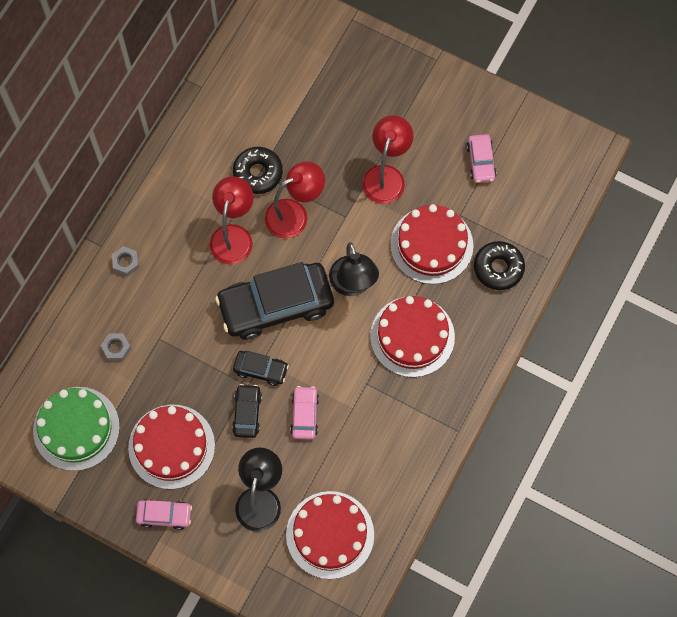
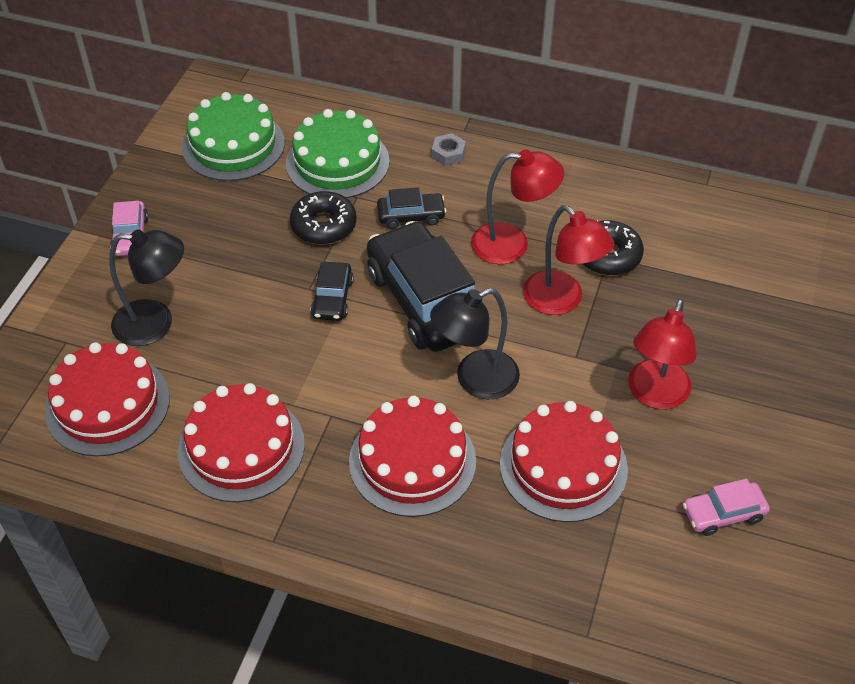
camera: 80 degrees right, 20 degrees down
grey nut [101,333,131,361] -> green cake [286,109,390,198]
red cake [128,405,215,489] -> red cake moved to [178,383,305,502]
black car [232,384,262,438] -> black car moved to [377,187,446,229]
pink car [290,386,319,440] -> none
red lamp [362,115,413,204] -> red lamp turned 105 degrees clockwise [628,299,697,409]
black donut [474,241,525,290] -> black donut moved to [290,191,356,245]

